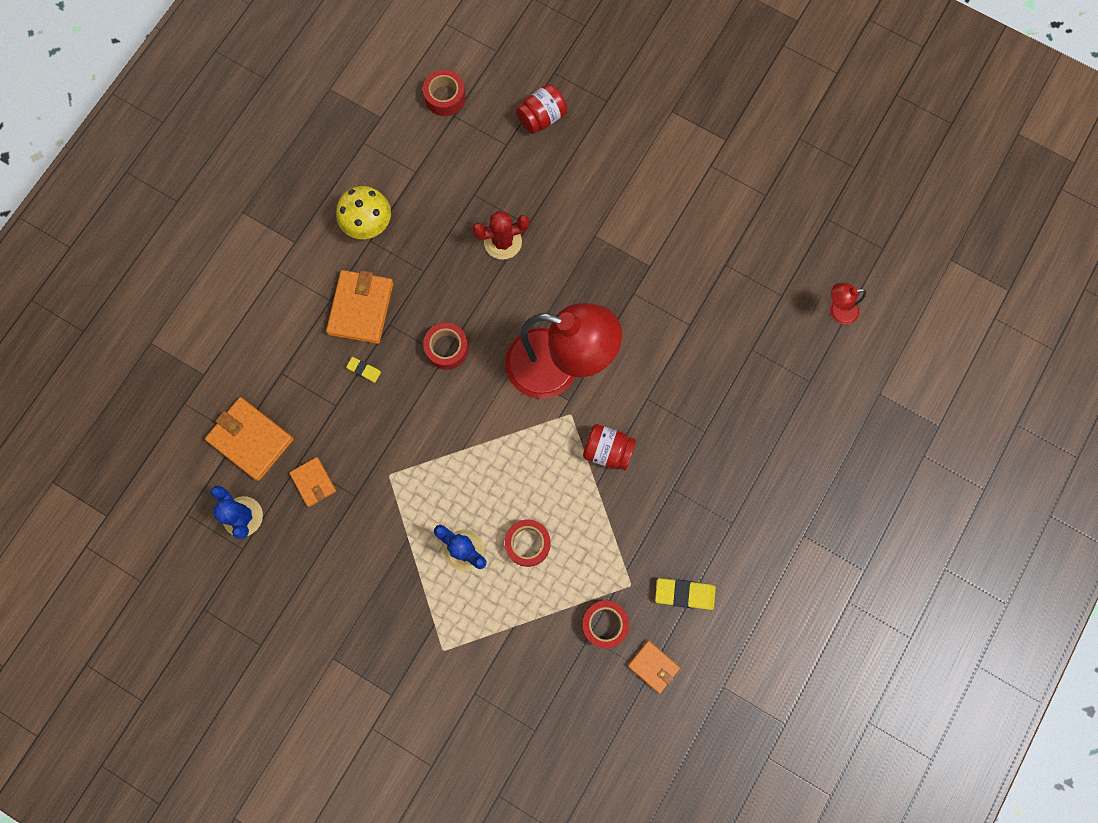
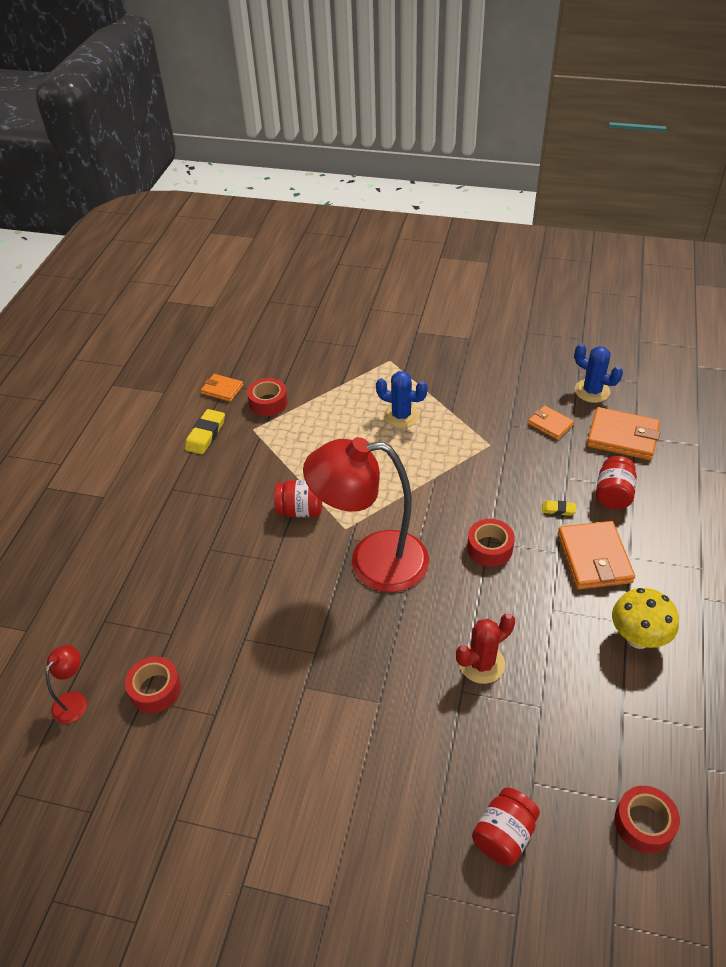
camera: 165 degrees right, 30 degrees down
red tape [505,520,550,567] -> red tape moved to [125,656,181,713]
yellow eraser [655,578,716,610] -> yellow eraser turned 60 degrees counterclockwise [185,409,225,454]
red lamp [830,283,866,325] -> red lamp turned 45 degrees counterclockwise [46,645,87,724]
none -> red jar [596,456,637,509]

